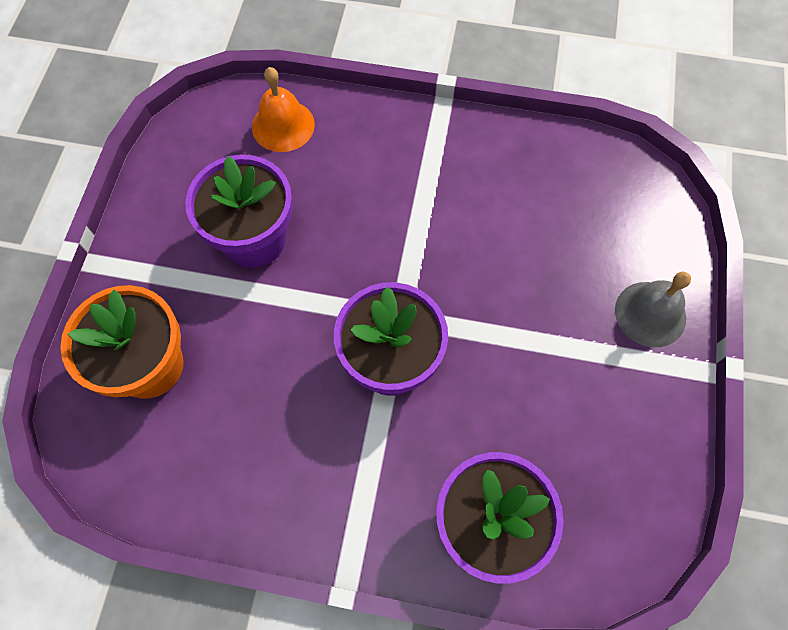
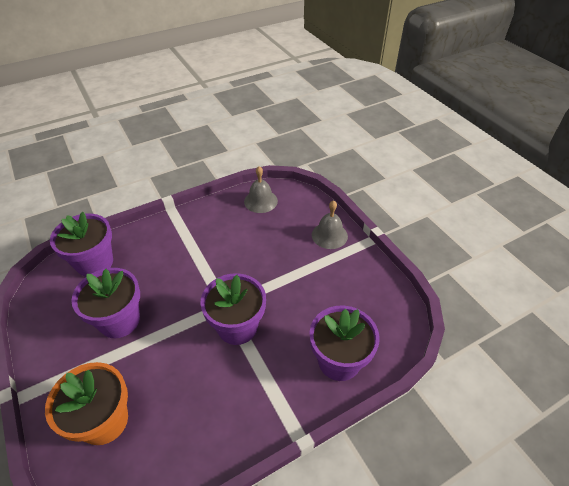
camera: 40 degrees left, 20 degrees down
orange bell [252,67,315,152] -> purple flower pot [50,212,113,277]
none -> grey bell [244,166,278,213]

